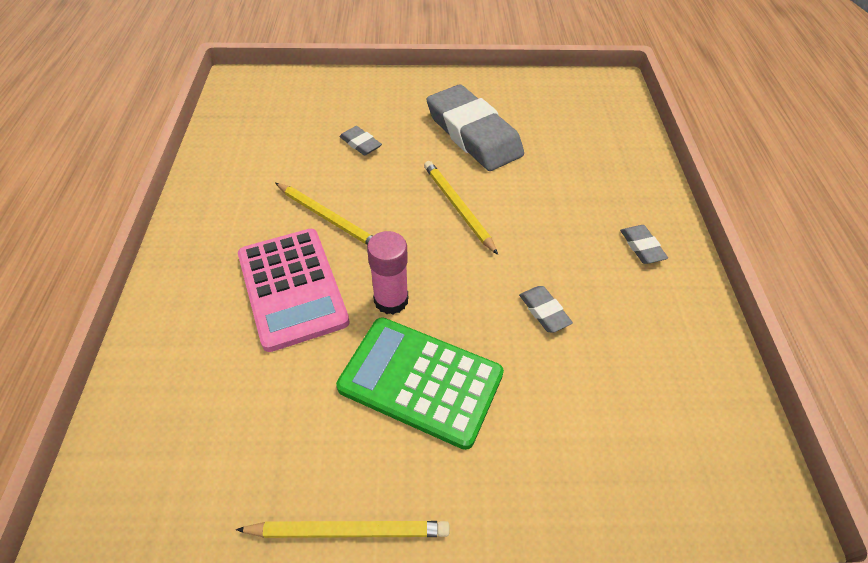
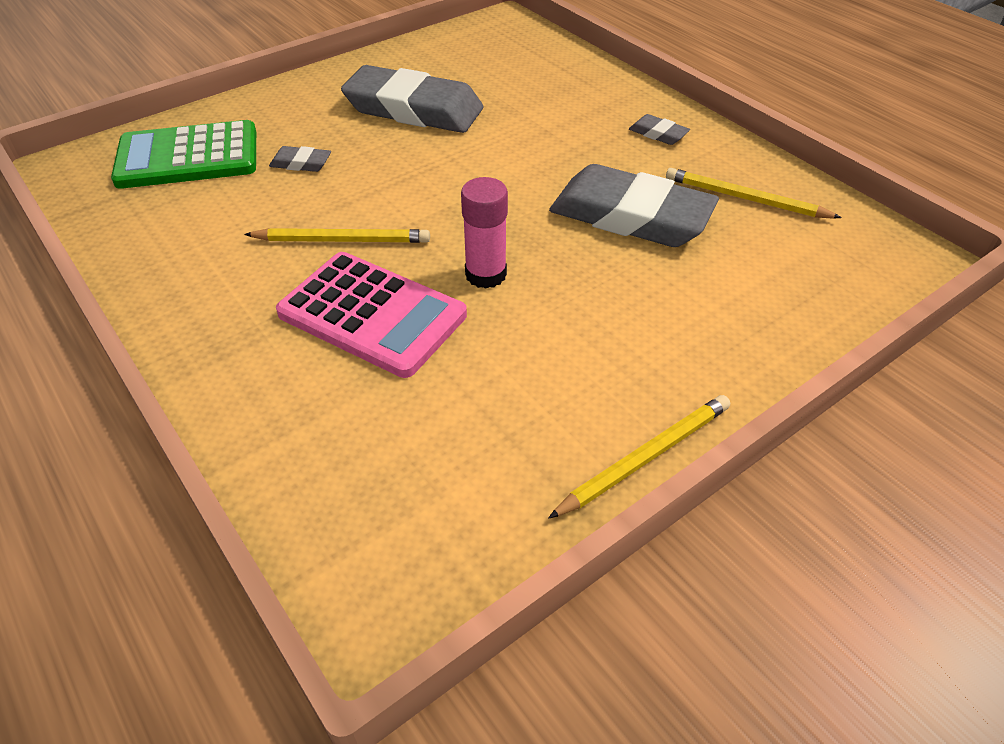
camera: 35 degrees left, 5 degrees down
green calculator [336,317,504,450] -> green calculator moved to [111,120,256,189]
yellow pencil [424,161,498,255] -> yellow pencil moved to [666,168,842,219]
grey eraser [519,286,573,333] -> grey eraser [549,164,719,247], size x2.41

